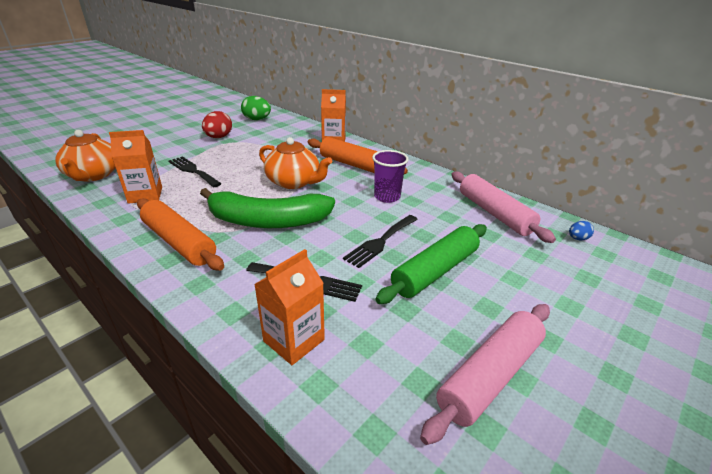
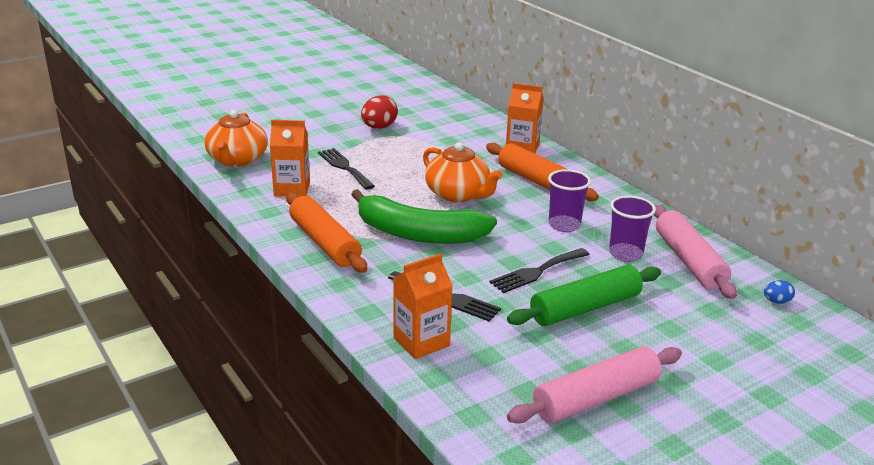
camera: 15 degrees right, 5 degrees down
green egg [241,96,271,120] -> none
none -> purple cup [609,196,656,262]

